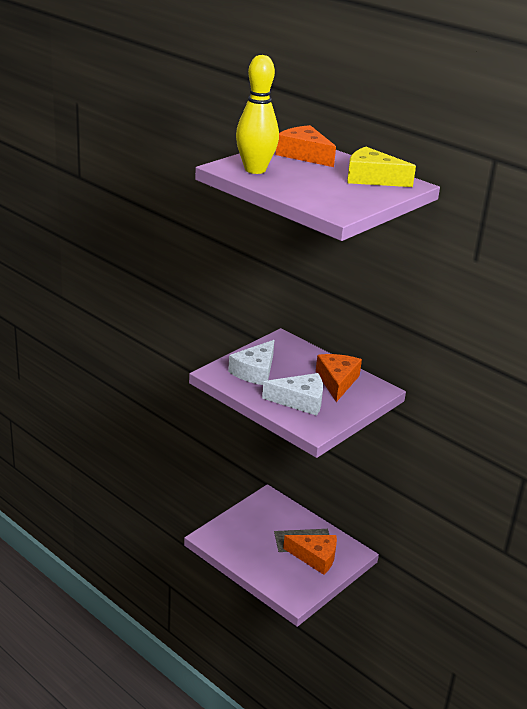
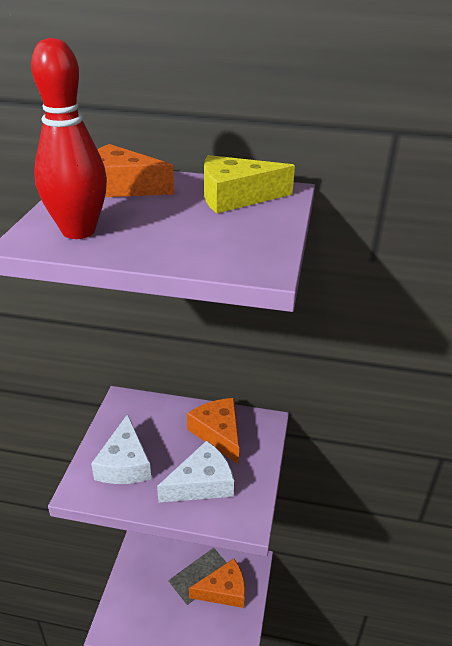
camera: 30 degrees left, 5 degrees up
yellow bowling pin [236,55,279,174] -> red bowling pin [31,38,107,239]

